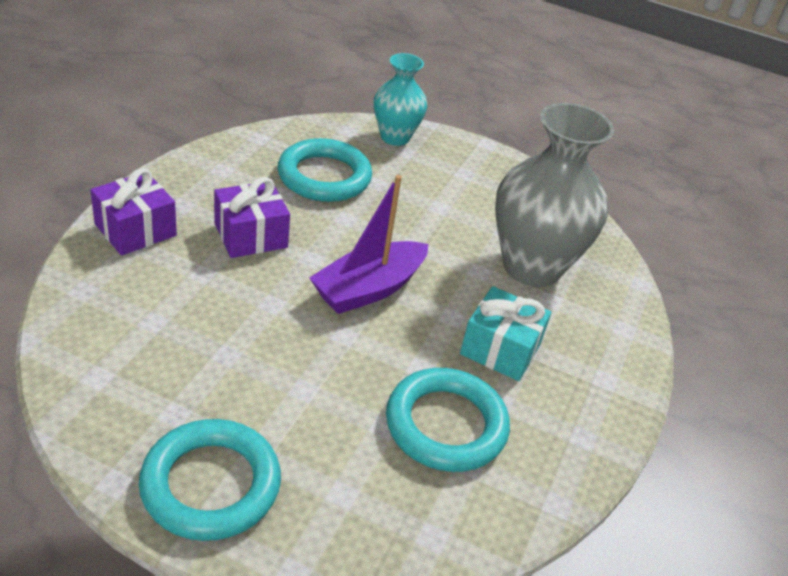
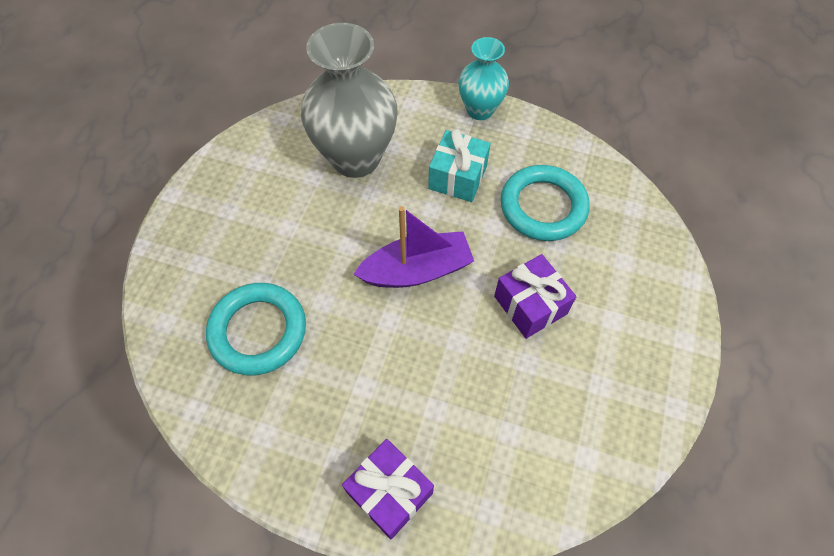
camera: 90 degrees left, 20 degrees up
turquoise ring [139,419,281,541] -> none
purple gift [214,177,290,258] -> purple gift moved to [494,254,577,339]
purple boat [309,175,428,314] -> purple boat turned 60 degrees counterclockwise [353,206,474,288]
turquoise vase [374,53,427,146] -> turquoise vase moved to [458,37,509,120]

